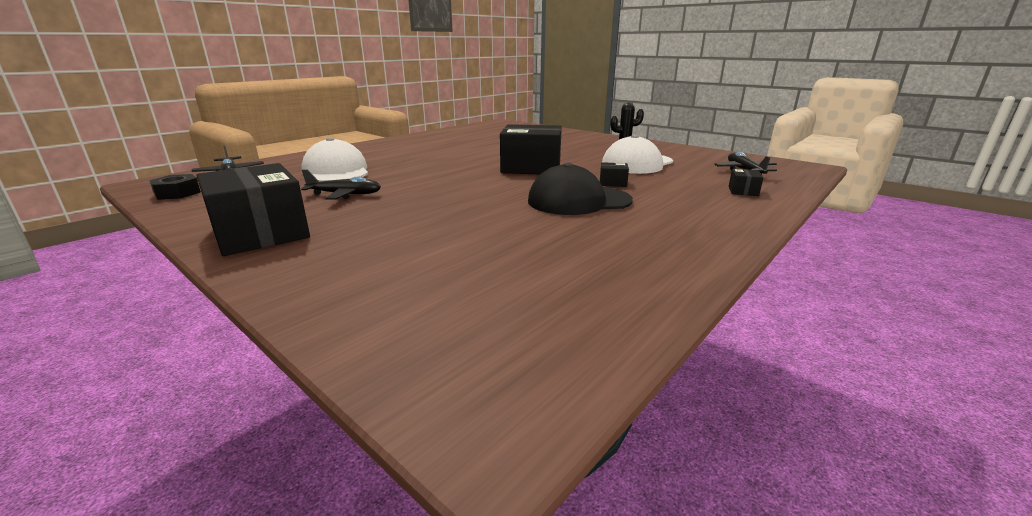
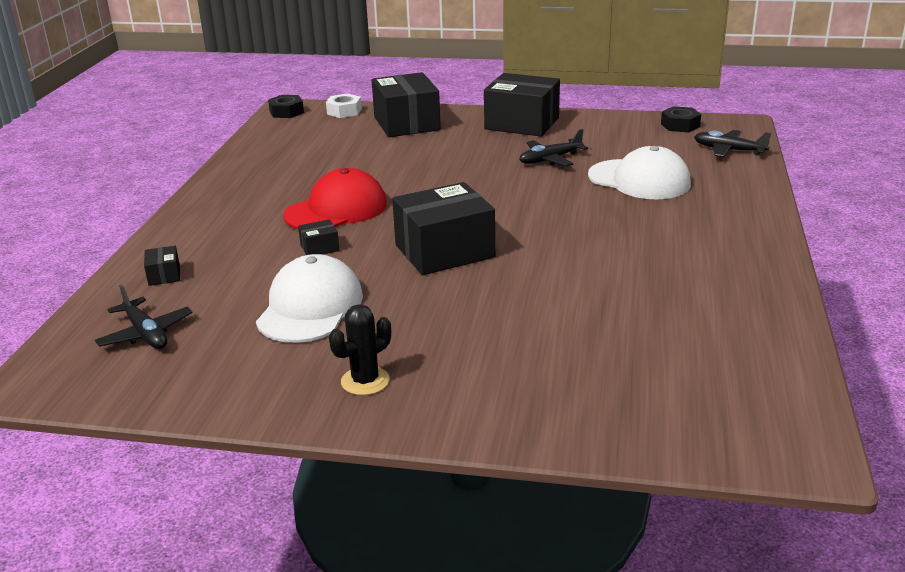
camera: 150 degrees right, 5 degrees up
black cap [528,162,633,215] -> red cap [283,168,387,230]
none -> black nut [268,95,304,118]
none -> white nut [326,93,362,118]
none -> black box [372,72,441,137]

